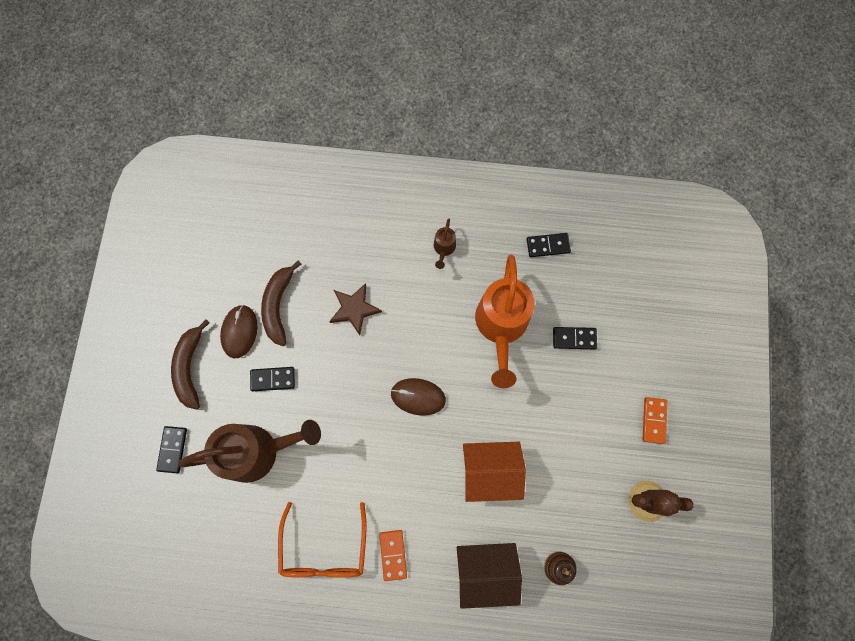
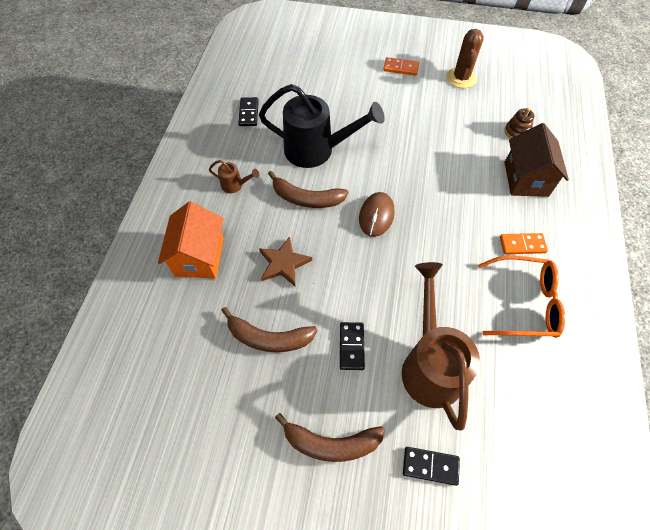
camera: 85 degrees left, 15 degrees down
brown mouse [220,305,257,358] -> none
orange house [463,442,526,502] -> orange house moved to [158,202,224,279]
orange watering can [475,255,535,388] -> black watering can [259,84,385,168]
black domino [553,327,597,349] -> none
none -> brown banana [268,171,348,208]

